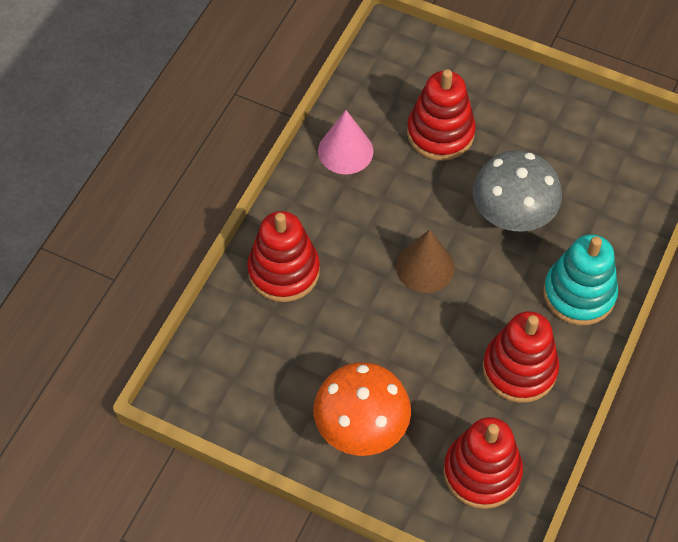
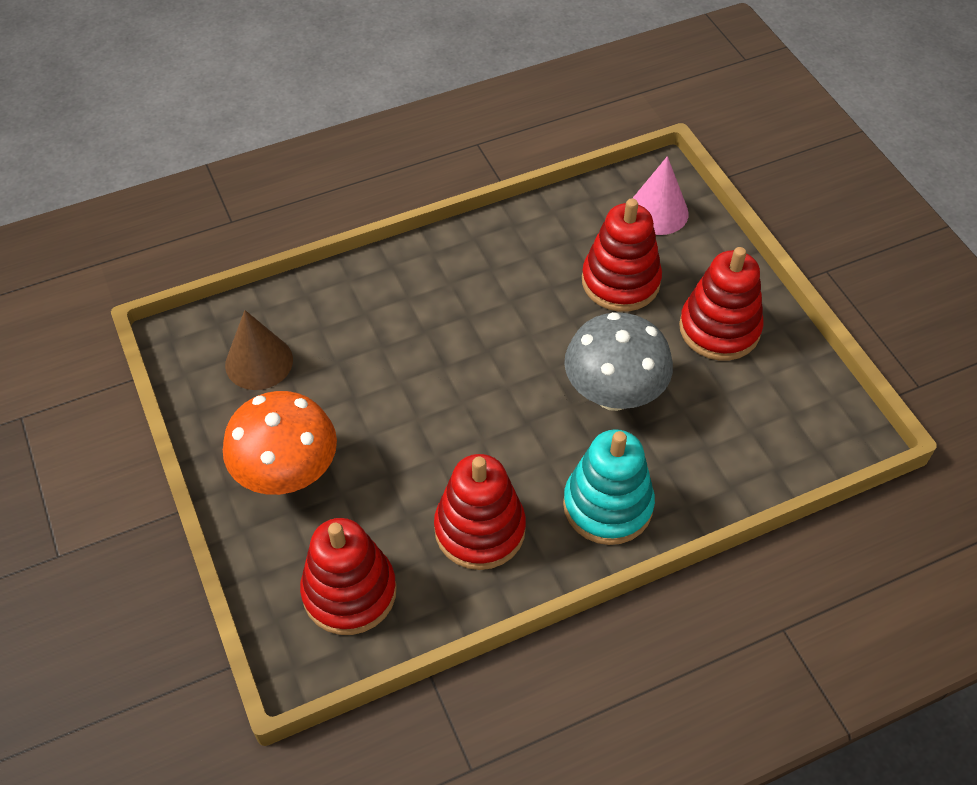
camera: 40 degrees right, 5 degrees down
red stacking toy [247,211,320,302] -> red stacking toy moved to [679,247,763,361]
pink cone [318,110,373,174] -> pink cone moved to [633,156,689,235]
brown cone [396,229,455,293] -> brown cone moved to [225,310,293,390]

